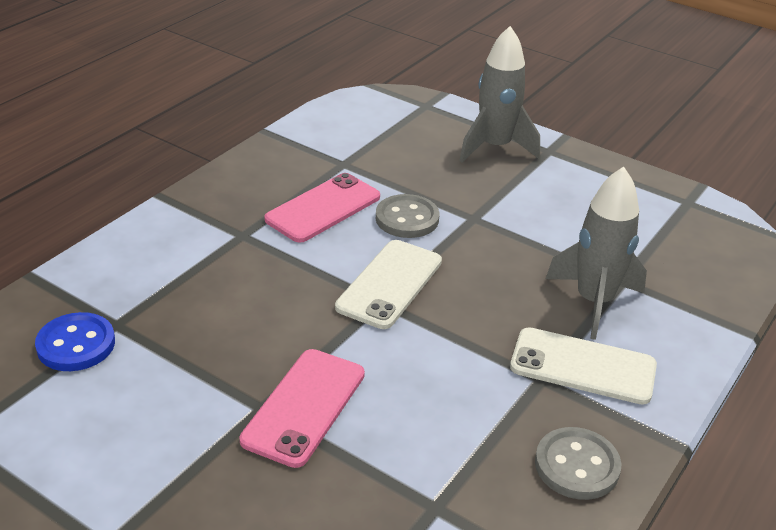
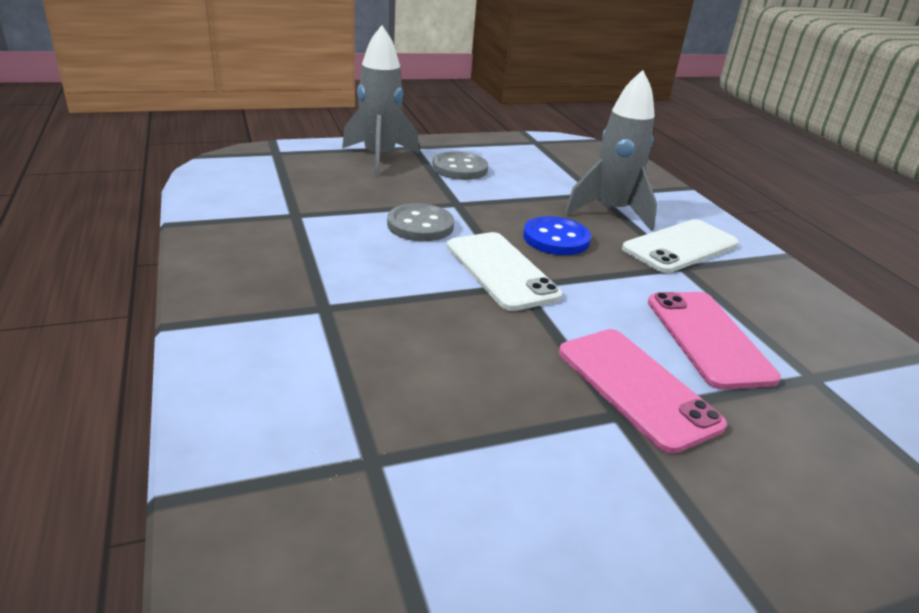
camera: 55 degrees left, 5 degrees down
blue button [35,312,115,371] -> blue button moved to [523,216,591,255]
pink phone [264,173,380,243] -> pink phone moved to [648,292,781,389]
grey button [535,427,622,500] -> grey button moved to [432,152,488,180]

